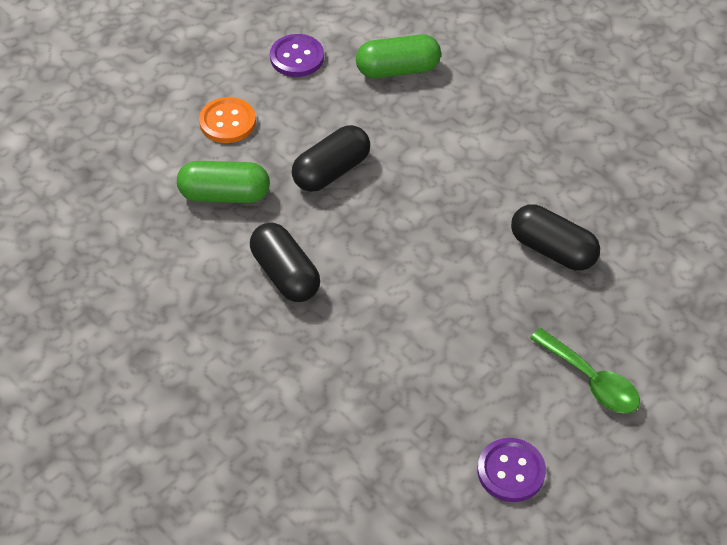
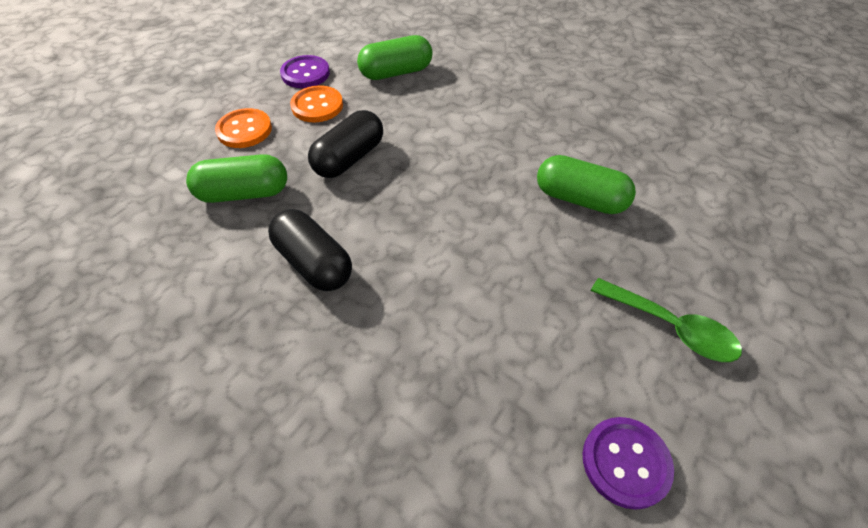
camera: 10 degrees left, 0 degrees up
black capsule [511,205,600,271] -> green capsule [537,155,636,214]
none -> orange button [290,86,343,122]

